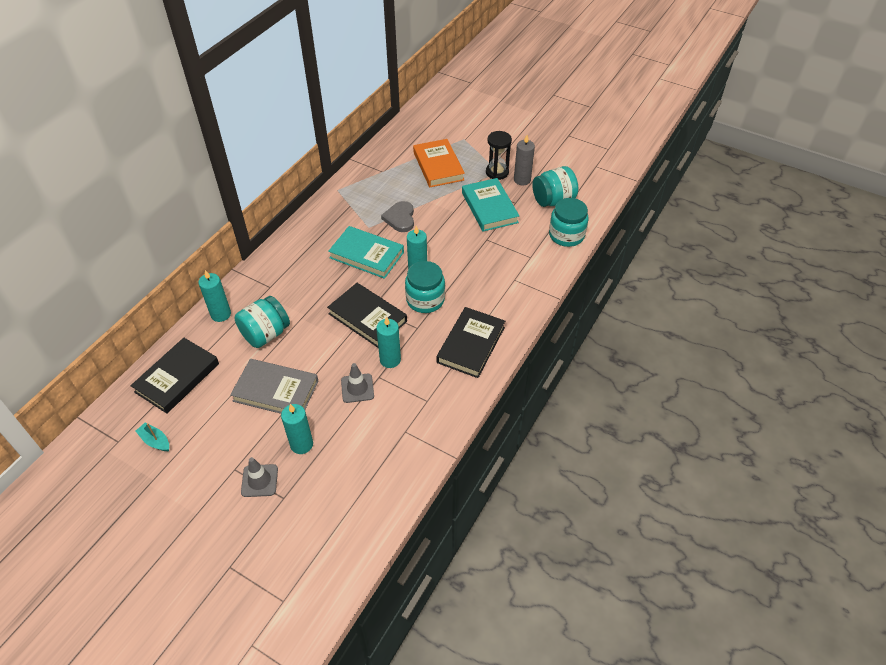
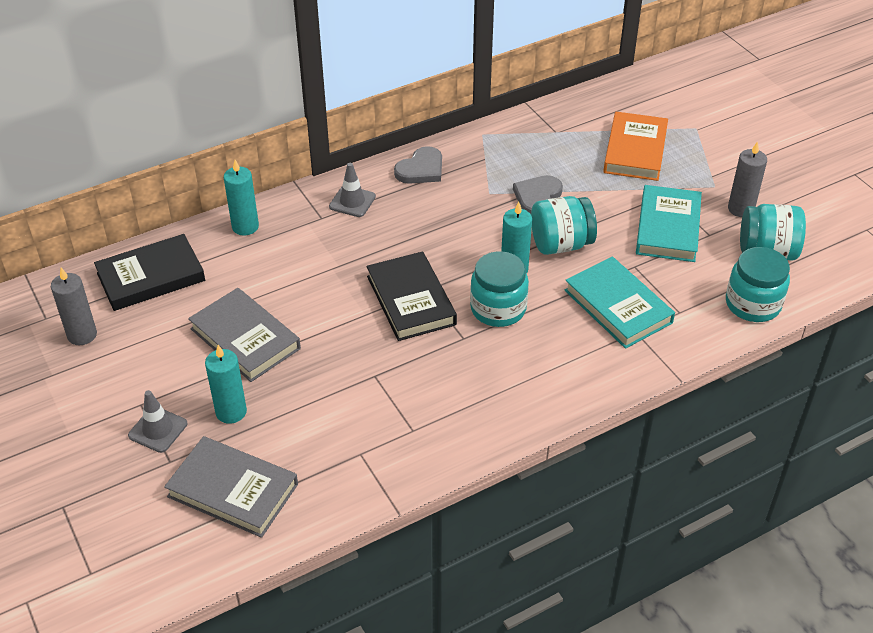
camera: 30 degrees right, 5 degrees down
turquoise boat [136,423,169,451] -> grey candle [51,268,97,345]
turquoise jar [234,296,290,348] -> turquoise jar moved to [531,196,597,255]
turquoise book [328,226,404,279] -> turquoise book moved to [564,257,675,349]
grey traffic cone [341,363,374,403] -> grey traffic cone moved to [329,163,376,217]
turquoise candle [376,316,401,368] -> none
black book [437,307,505,378] -> none
black hourglass [486,131,512,180] -> none
none -> grey book [164,436,298,538]
none -> grey heart [394,146,442,184]

